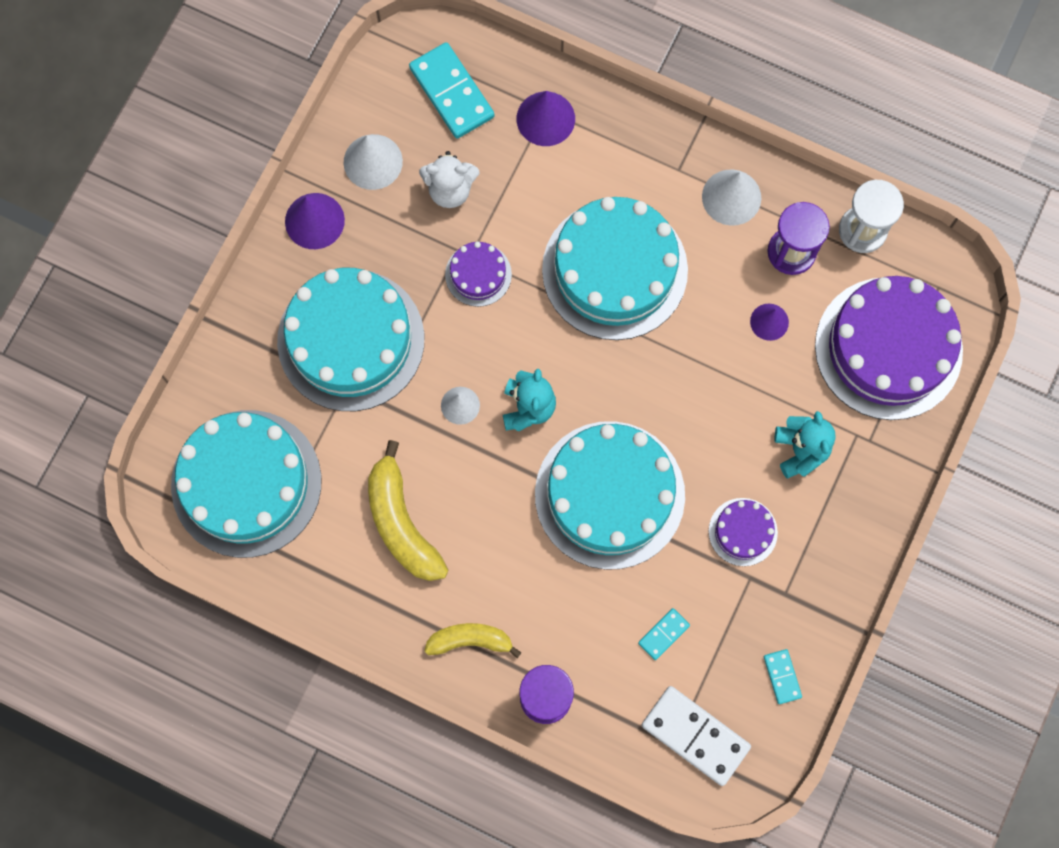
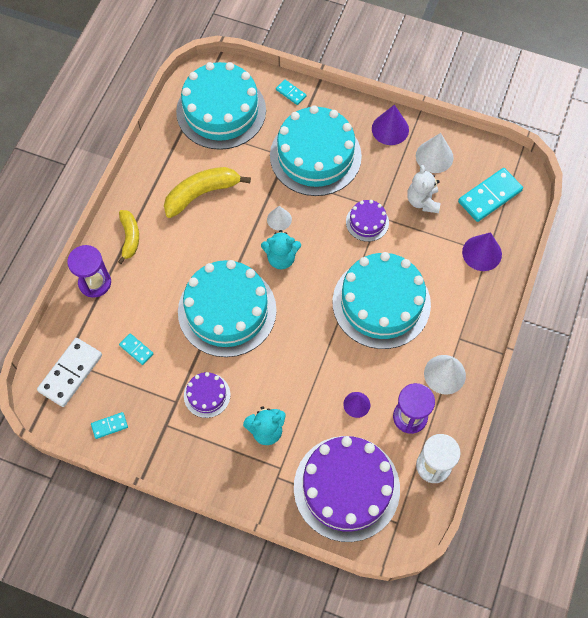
camera: 85 degrees right, 10 degrees down
none -> turquoise domino [276,80,306,105]

